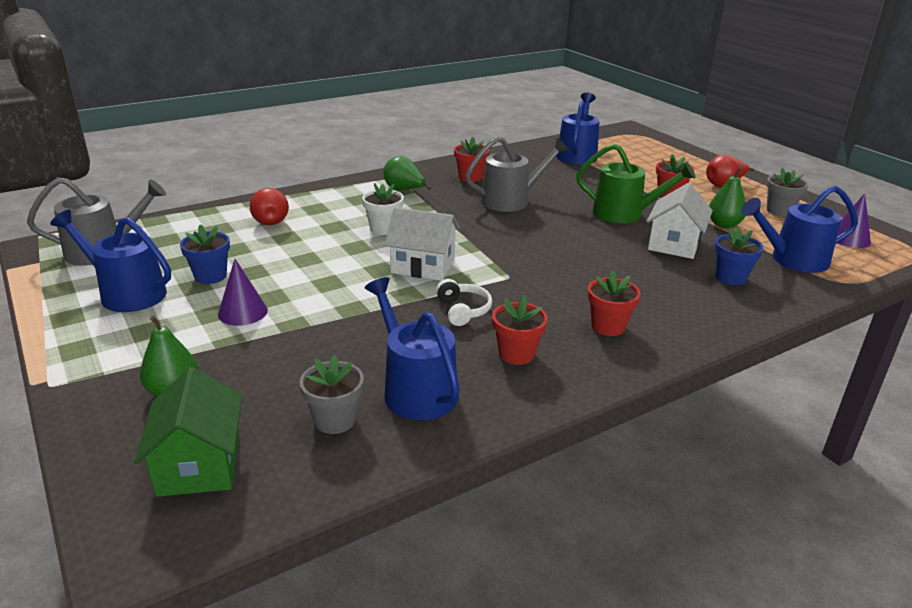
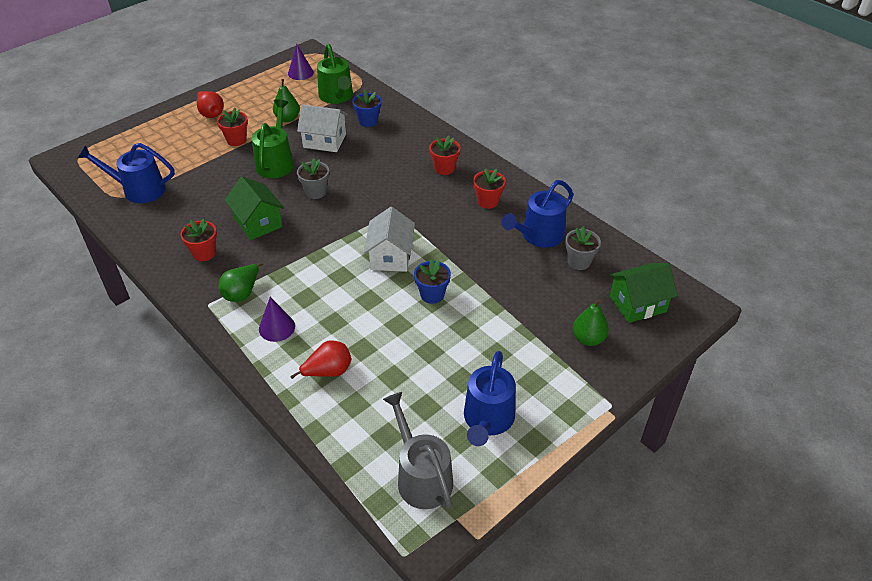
camera: 100 degrees left, 15 degrees up
blue flower pot [180,224,230,284] -> blue flower pot moved to [414,258,451,304]
purple cone [218,259,268,326] -> purple cone moved to [259,297,295,342]
white flower pot [362,183,404,235] -> none
white headphones [436,279,492,326] -> none
grey watering can [465,136,569,212] -> green house [224,177,284,240]
blue watering can [741,186,858,273] -> green watering can [317,44,353,104]
grey flower pot [766,168,808,216] -> grey flower pot moved to [297,158,329,199]

